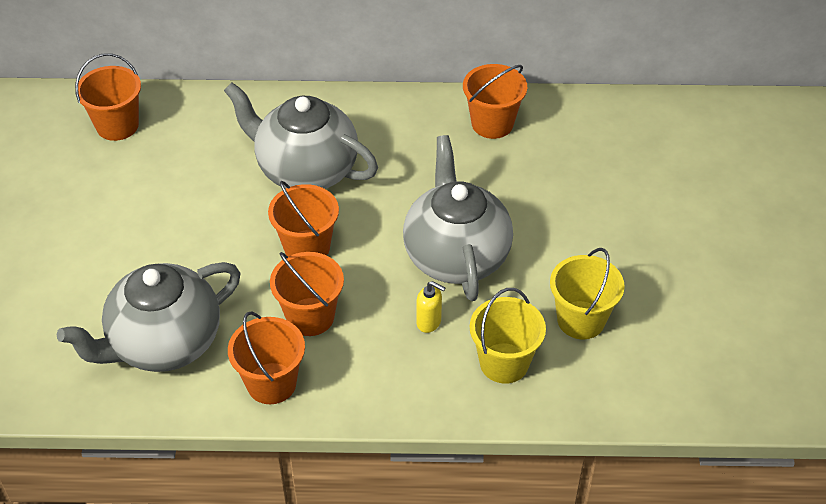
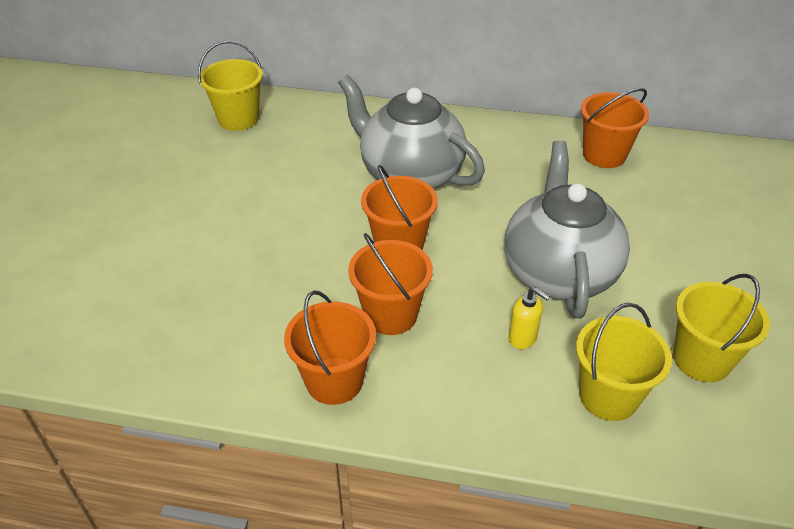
camera: 10 degrees right, 5 degrees down
grey teapot [57,262,241,372] -> none
orange bucket [75,53,141,141] -> yellow bucket [198,41,263,131]

